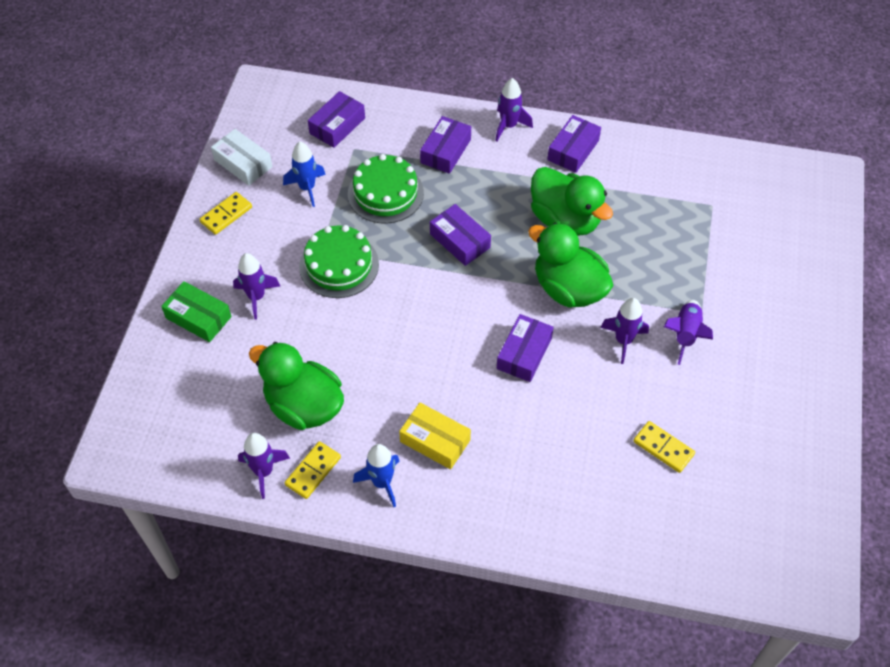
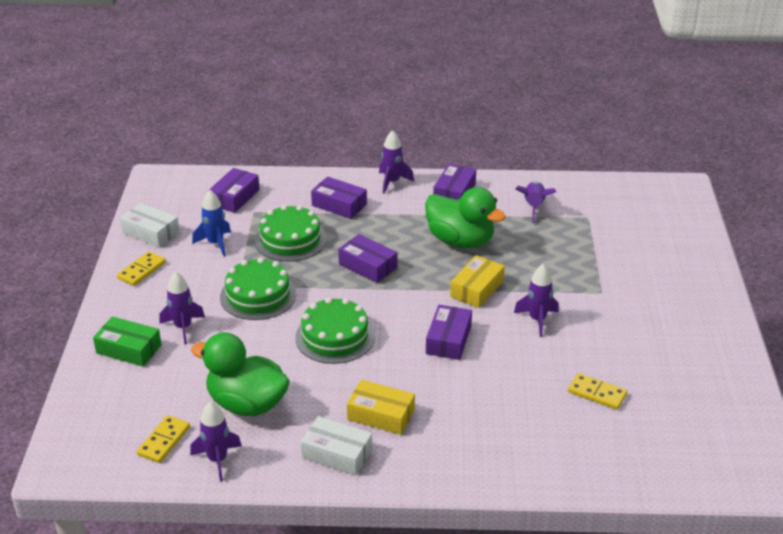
camera: 10 degrees left, 20 degrees down
yellow domino [285,441,341,499] -> yellow domino moved to [137,415,190,463]
blue rocket [353,444,399,507] -> white box [301,416,372,476]
purple box [420,116,471,174] -> purple box turned 75 degrees counterclockwise [311,177,367,219]
green duck [528,223,613,308] -> yellow box [450,255,505,308]
purple rocket [664,300,713,365] -> purple rocket moved to [516,181,556,223]
none -> green cake [295,297,375,364]

